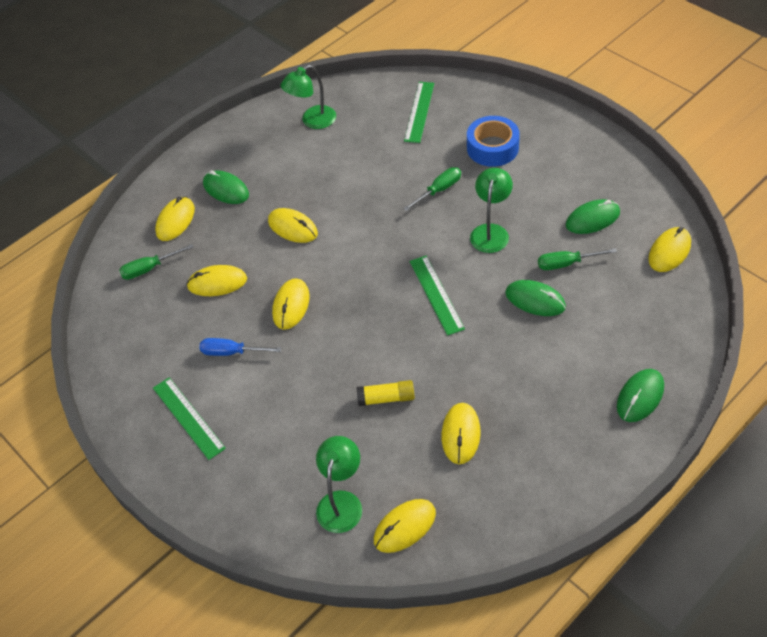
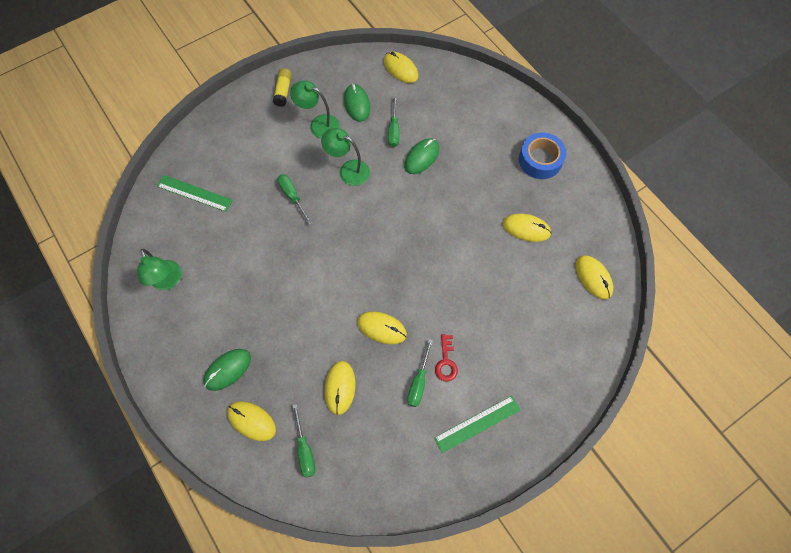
camera: 85 degrees left, 15 degrees up
blue screwdriver [199,338,281,356] -> green screwdriver [407,339,433,407]
yellow mouse [268,208,318,243] -> none
green lamp [316,436,362,533] -> green lamp moved to [290,80,340,138]
yellow glue stick [357,380,415,406] -> yellow glue stick moved to [273,68,292,107]
green ruler [410,256,465,336] -> none
blue tape [467,116,520,167] -> blue tape moved to [519,133,566,179]
green mouse [617,369,664,422] -> none
none -> red key [435,334,458,382]

